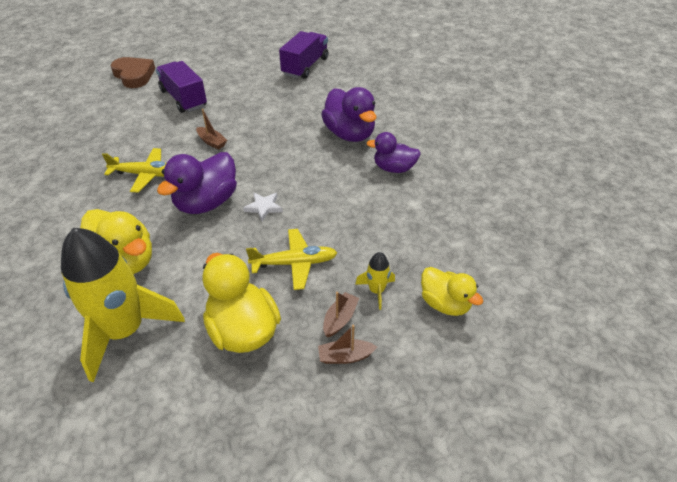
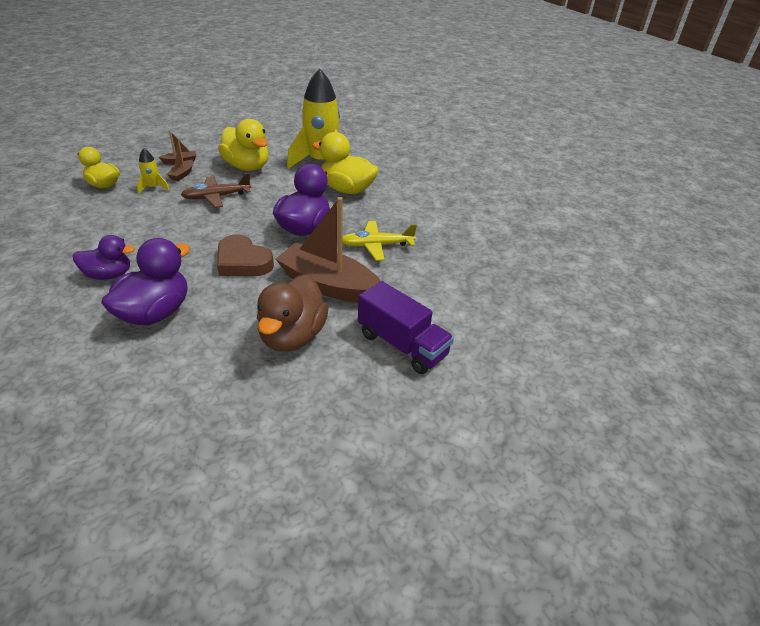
camera: 165 degrees right, 5 degrees down
brown heart [110,57,155,88] -> brown heart moved to [217,234,274,276]
brown boat [196,109,227,150] -> brown boat [276,197,381,303], size x2.39
white star [243,193,283,221] -> none
yellow plane [246,229,337,290] -> brown plane [181,173,251,208]
purple truck [279,31,328,79] -> none
purple duck [321,87,377,142] -> purple duck turned 75 degrees clockwise [101,238,190,325]
none -> brown duck [257,274,329,352]

